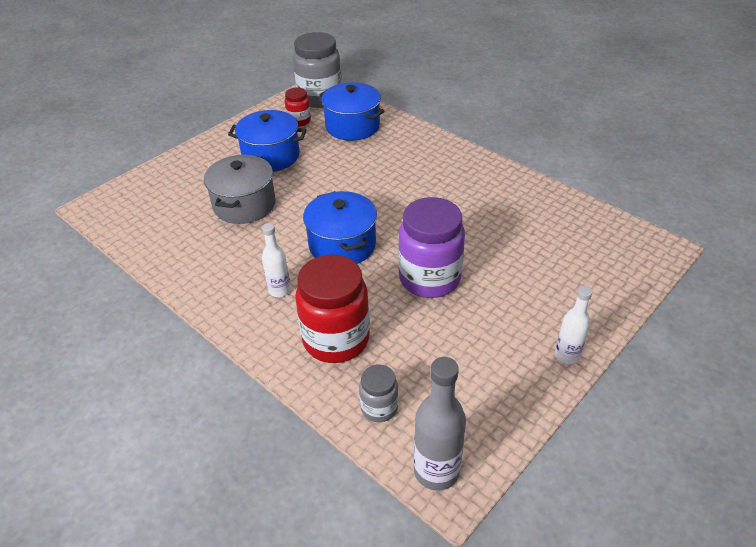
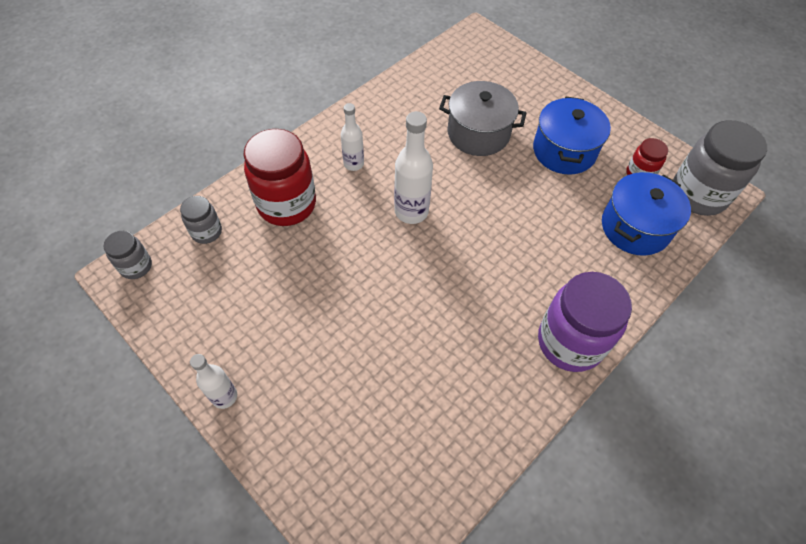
camera: 90 degrees right, 15 degrees up
blue pot [303,191,377,264] -> white bottle [394,111,433,224]
purple jar [398,197,465,298] -> purple jar moved to [538,272,632,372]
grey bottle [414,357,466,491] -> grey jar [104,231,152,279]

